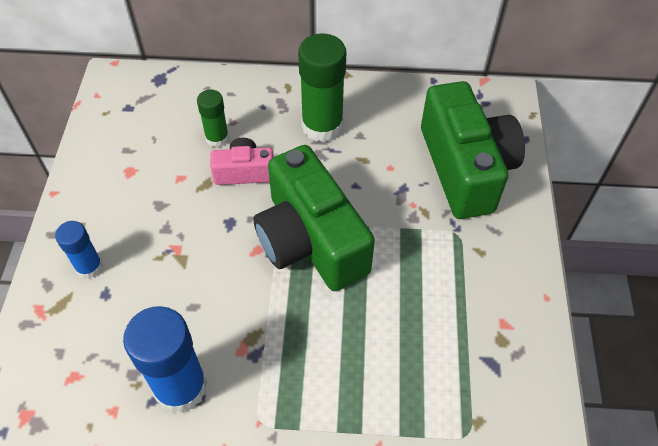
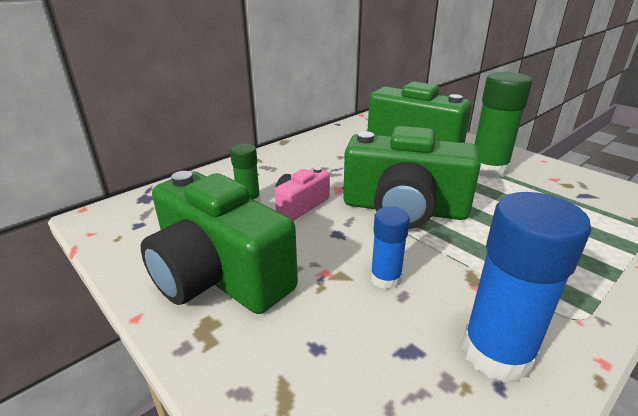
camera: 45 degrees left, 25 degrees down
blue glue stick [55,221,103,279] -> blue glue stick moved to [370,207,410,289]
green glue stick [298,34,346,142] -> green glue stick moved to [474,72,532,178]
none -> green camera [141,171,298,314]

